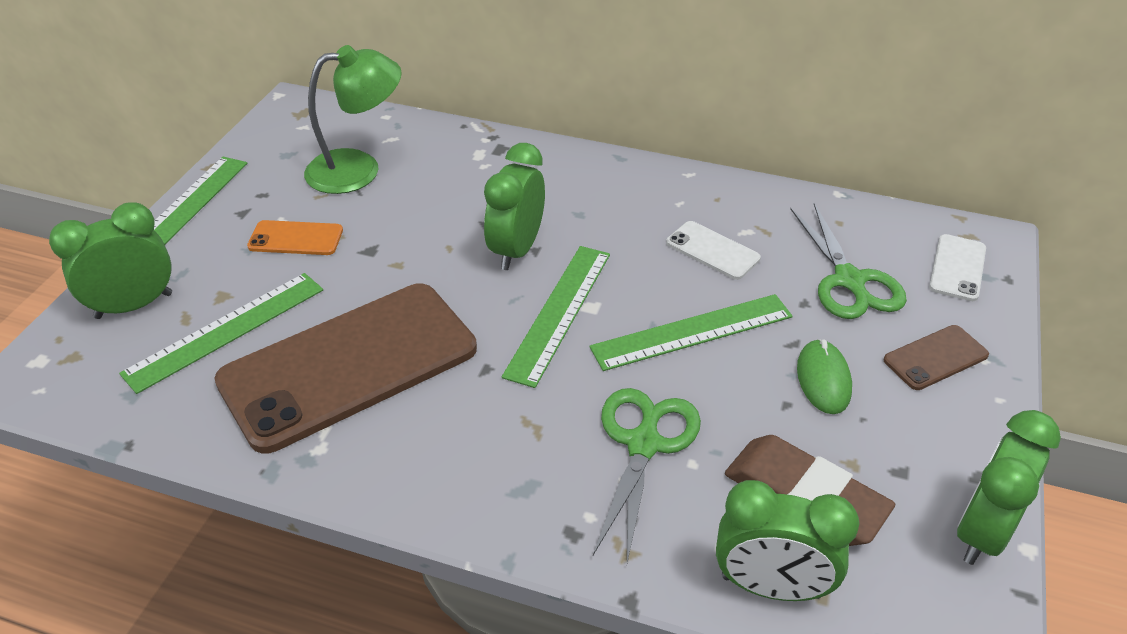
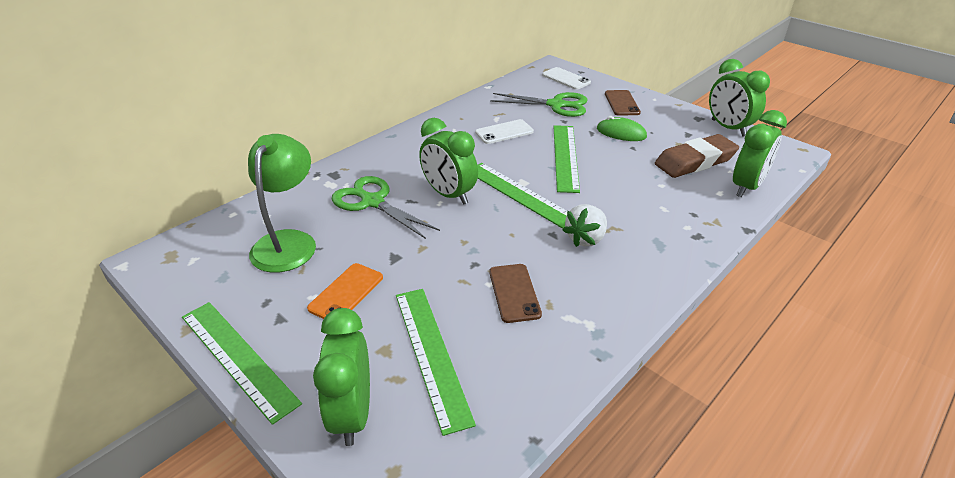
camera: 65 degrees left, 5 degrees down
brown phone [214,283,477,453] -> brown phone [489,264,542,323], size x0.42
green scissors [593,388,701,563] -> green scissors moved to [332,176,440,239]
none -> white strawberry [563,204,607,247]

